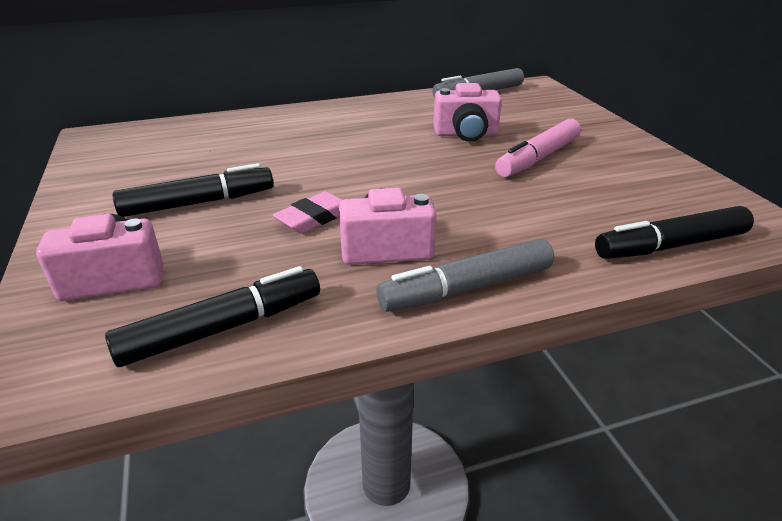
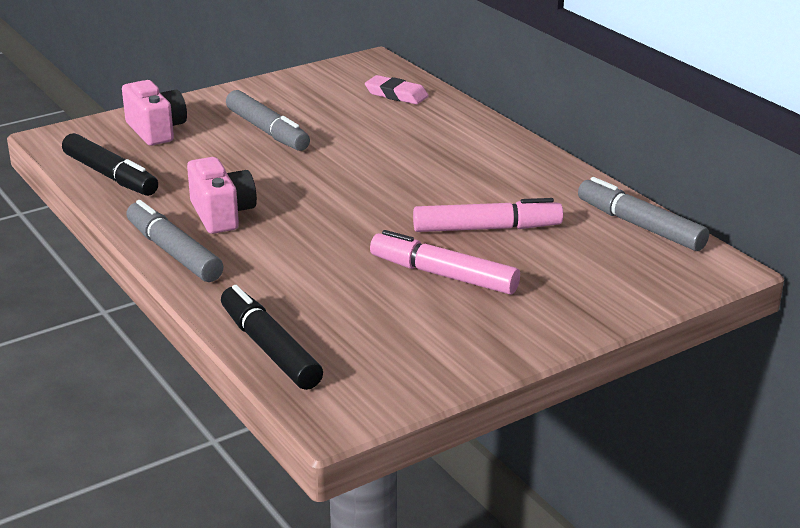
camera: 75 degrees right, 5 degrees down
black marker [113,163,274,217] -> grey marker [226,90,310,151]
pink eraser [273,191,343,234] -> pink eraser moved to [365,75,429,104]
pink camera [433,83,502,142] -> pink marker [413,198,563,232]

